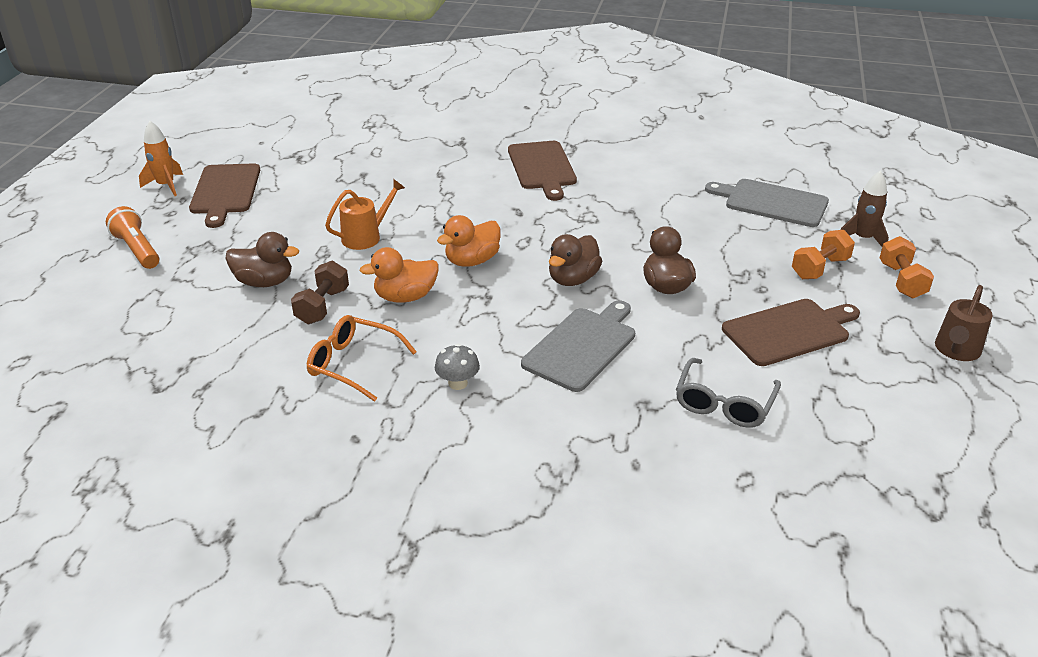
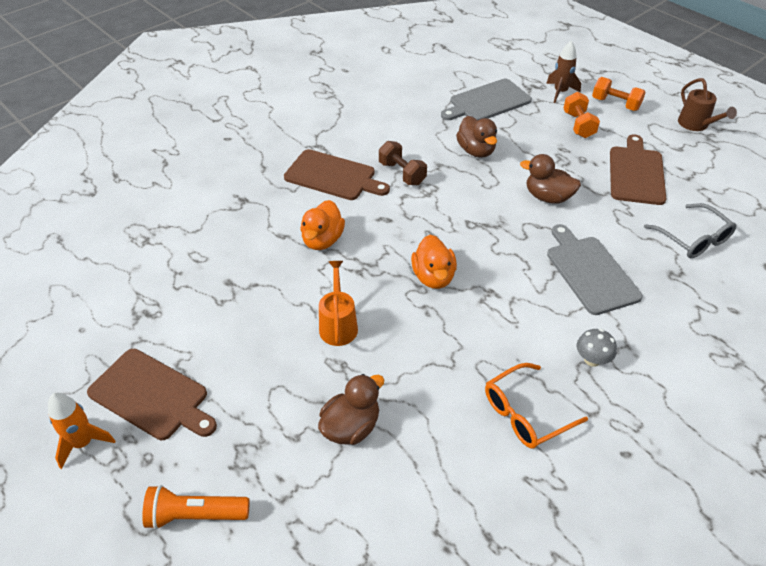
camera: 55 degrees left, 10 degrees up
brown dumbbell [291,261,349,324] -> brown dumbbell moved to [379,141,427,185]
orange duck [360,247,439,303] -> orange duck moved to [300,200,345,250]
brown duck [549,234,602,286] -> brown duck moved to [456,116,497,158]

